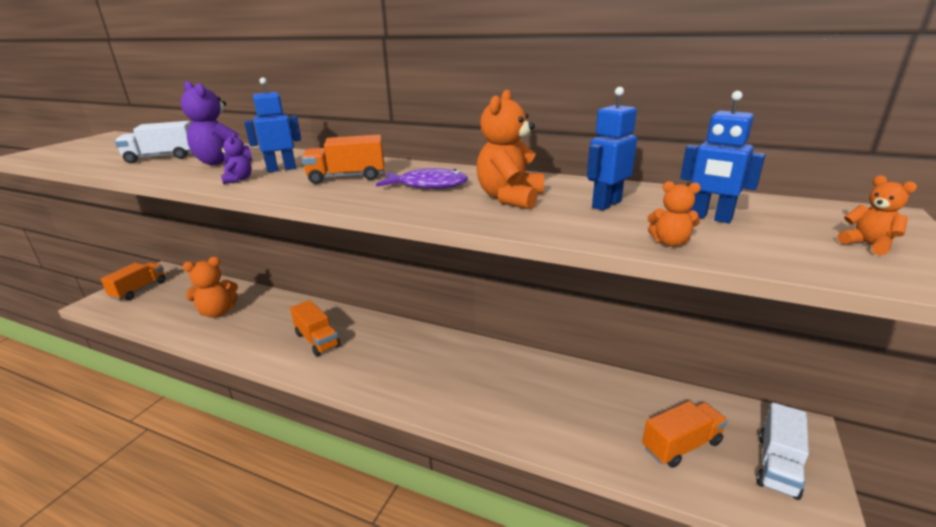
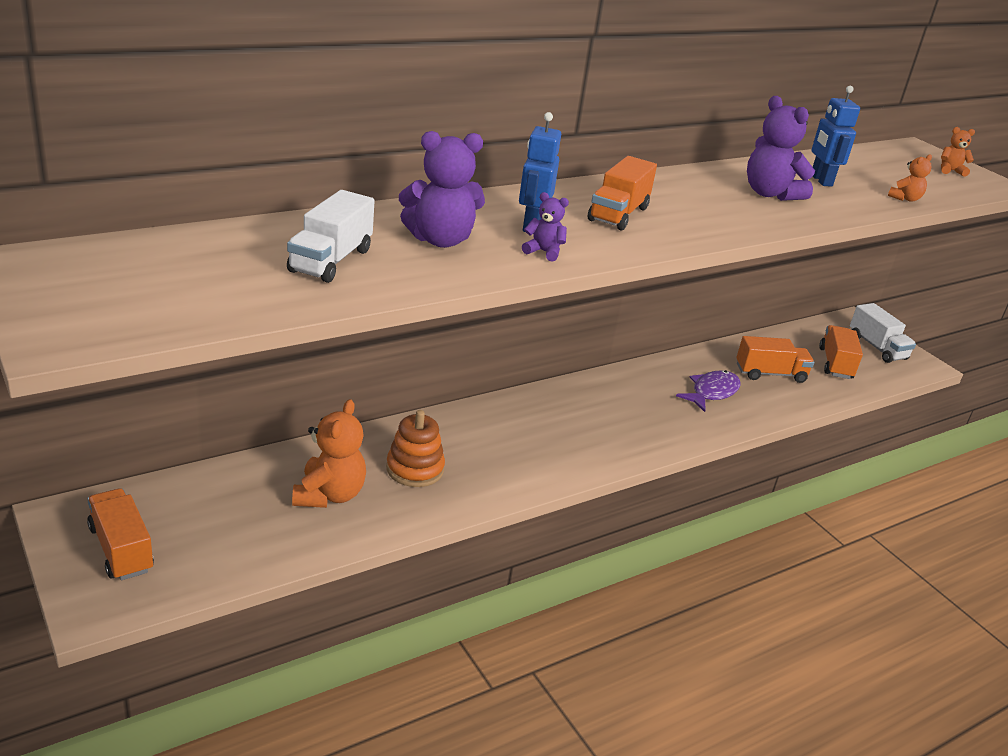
camera: 60 degrees left, 5 degrees up
orange truck [290,300,340,356] -> orange truck moved to [736,336,814,383]
purple fish [376,168,468,189] -> purple fish moved to [676,370,740,412]
orange teddy bear [476,90,544,209] -> purple teddy bear [747,96,815,201]
blue robot [680,91,766,223] -> none
none -> orange stacking toy [386,410,445,487]

